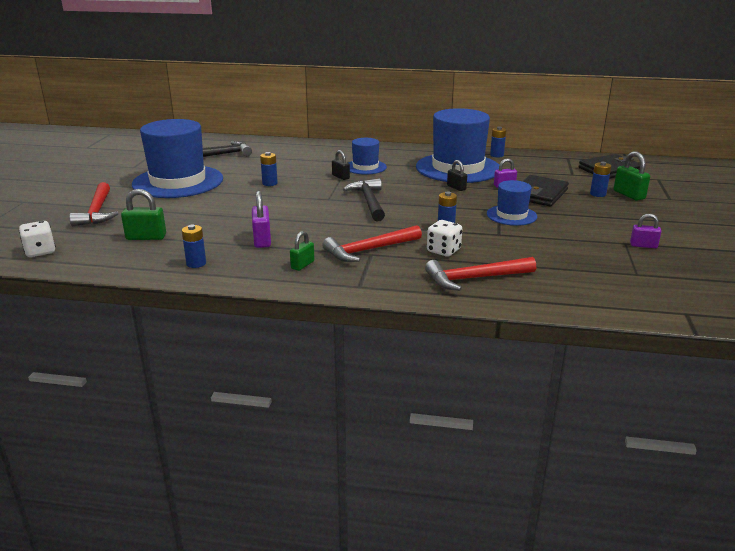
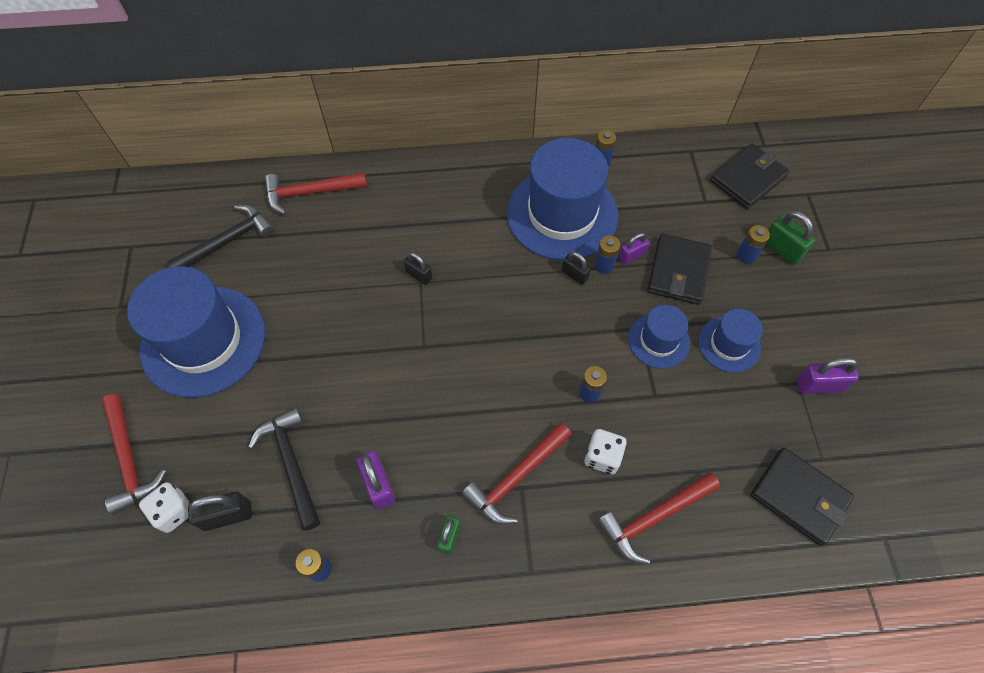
camera: 15 degrees left, 35 degrees up
white dice [19,221,56,257] -> white dice moved to [139,482,191,533]
green padlock [121,189,166,240] -> black padlock [188,492,252,531]
blue battery [260,152,278,186] -> blue battery moved to [594,235,620,274]
black hammer [343,178,385,221] -> black hammer moved to [248,408,320,531]
blue hat [349,138,387,175] -> blue hat moved to [698,309,763,373]
purple padlock [630,214,661,248] -> purple padlock [796,358,859,394], size x1.52
none -> red hammer [265,172,367,215]
none -> black wallet [751,447,854,546]

